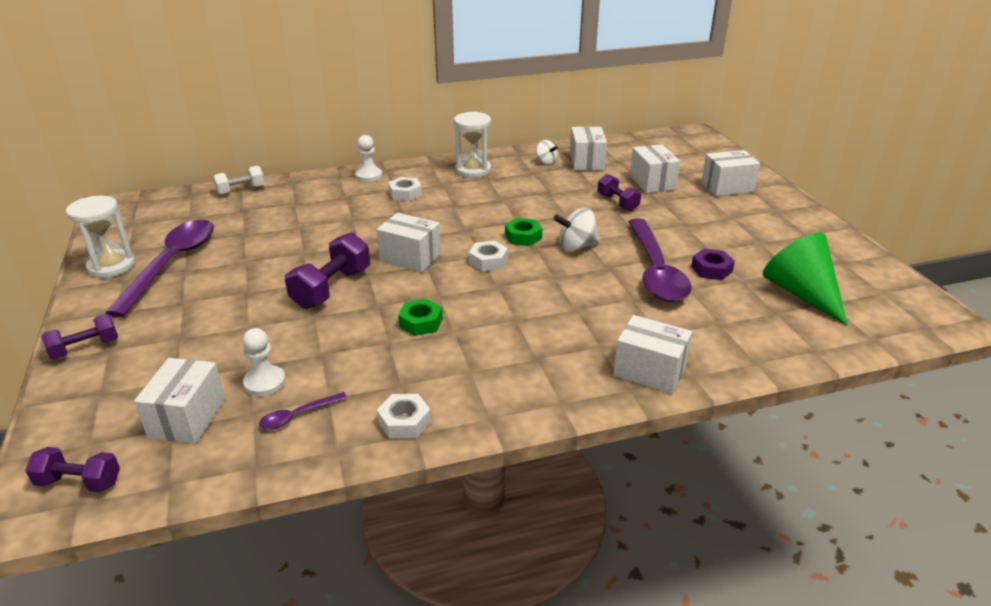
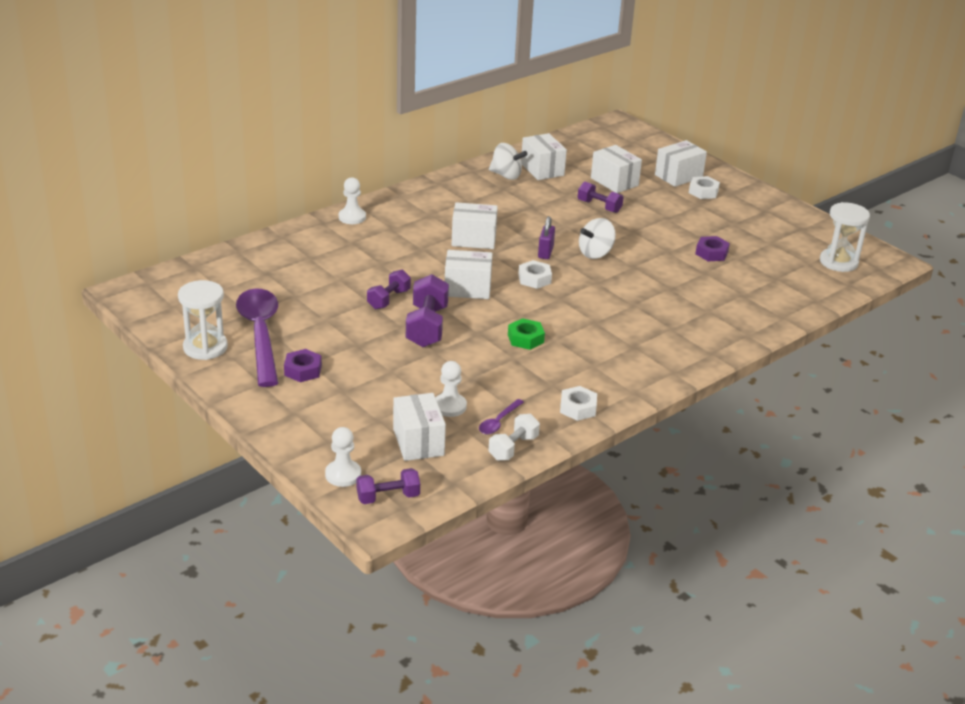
camera: 25 degrees left, 0 degrees up
purple dumbbell [41,314,118,360] -> purple dumbbell moved to [367,270,411,309]
white dumbbell [213,166,265,195] -> white dumbbell moved to [488,414,540,461]
white nut [388,177,422,201] -> white nut moved to [689,176,720,199]
white hourglass [454,112,491,178] -> white hourglass moved to [820,202,870,272]
green nut [505,218,542,246] -> purple padlock [538,216,555,259]
white spinning top [536,140,558,165] -> white spinning top [489,143,528,180], size x1.51
white box [613,315,692,394] -> white box moved to [451,202,498,249]
purple spoon [628,218,692,302] -> none
green cone [763,233,848,326] -> none
none -> purple nut [284,349,322,382]
none -> white pawn [325,427,361,487]

